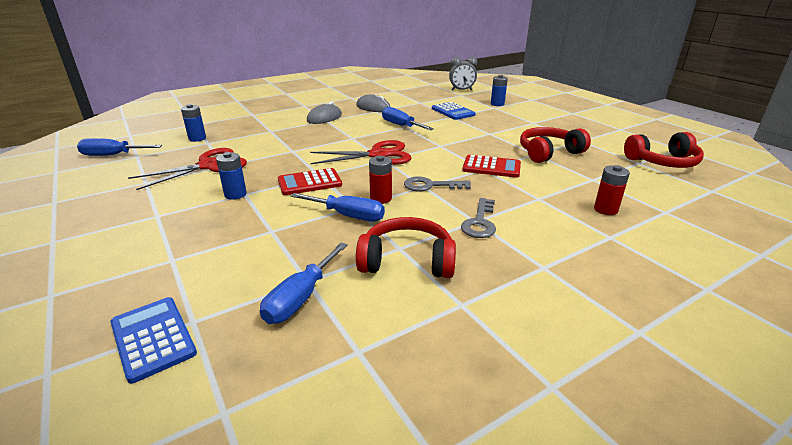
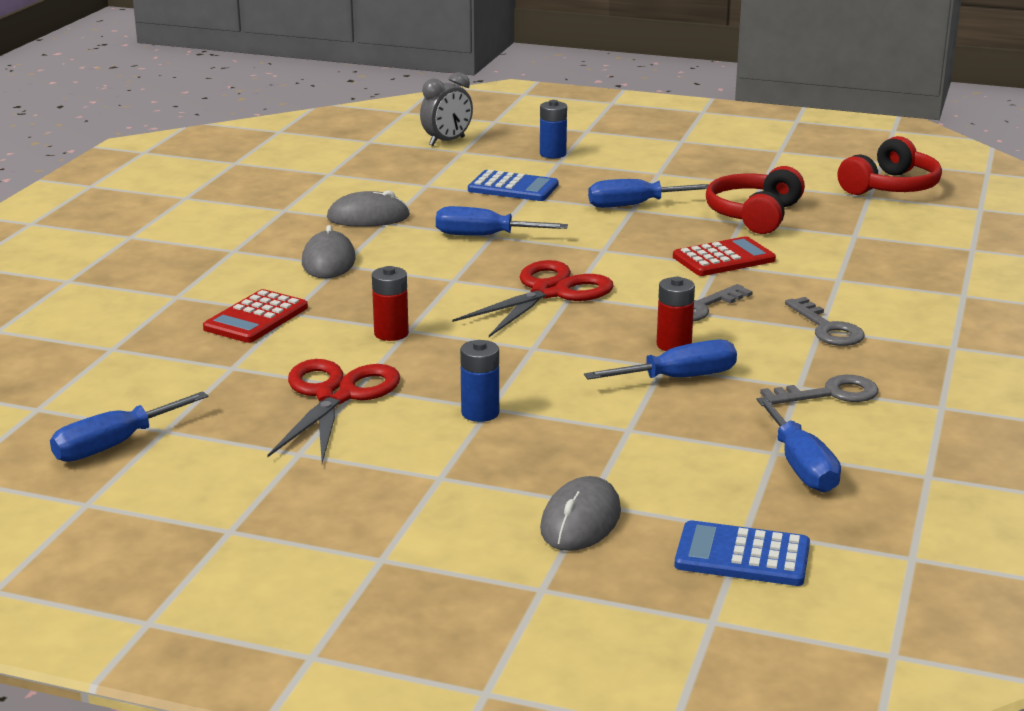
camera: 40 degrees left, 5 degrees down
blue battery [181,104,206,142] -> none
red calculator [278,168,342,195] -> red calculator moved to [203,289,308,343]
red headphones [356,217,456,278] -> grey key [760,375,878,405]
red battery [594,165,630,215] -> red battery moved to [372,266,409,341]
none -> grey mouse [540,476,621,551]
none -> blue screwdriver [588,179,709,208]

